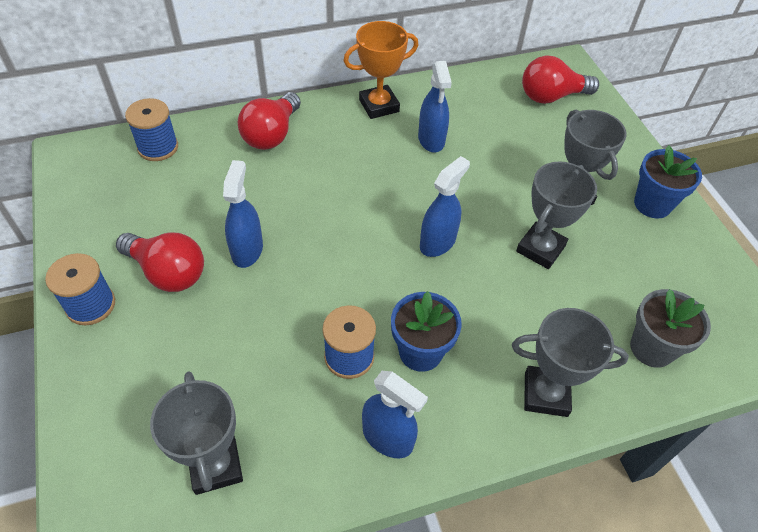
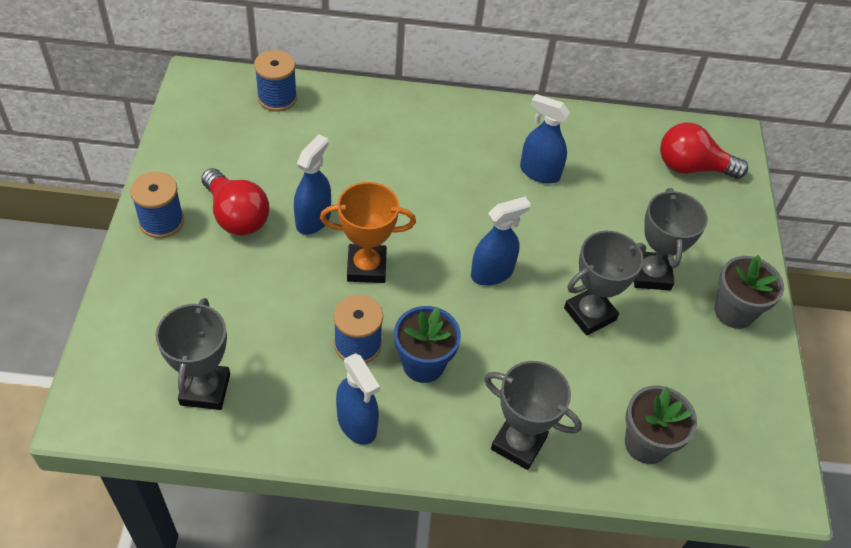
camera: 20 degrees right, 0 degrees up
red light bulb [238,92,301,150] -> none
orange trophy [344,21,418,119] -> orange trophy moved to [320,182,416,283]
blue spray bottle [418,61,452,152] -> blue spray bottle turned 105 degrees clockwise [520,94,570,184]
blue flower pot [634,145,702,219] -> grey flower pot [715,255,784,329]

